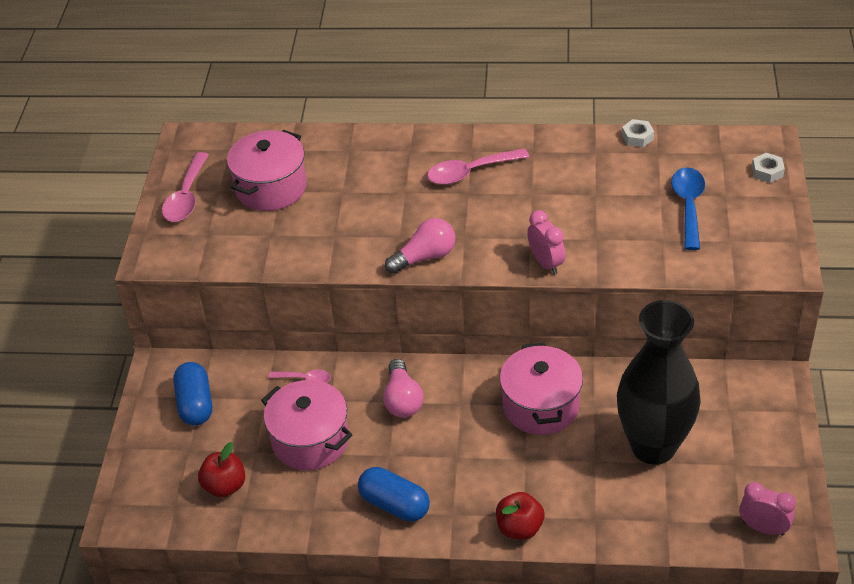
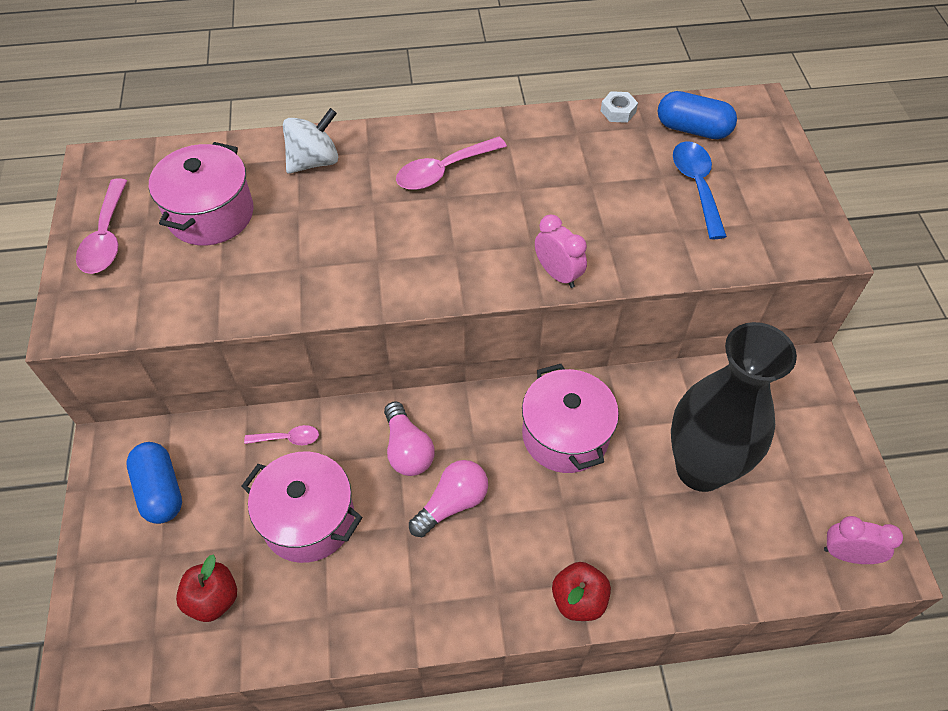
camera: 15 degrees left, 10 degrees up
blue capsule [358,467,430,522] -> blue capsule moved to [658,91,737,139]
pink light bulb [385,218,455,274] -> pink light bulb moved to [409,460,488,537]
white nut [752,153,785,183] -> none
none -> white spinning top [283,108,338,174]

